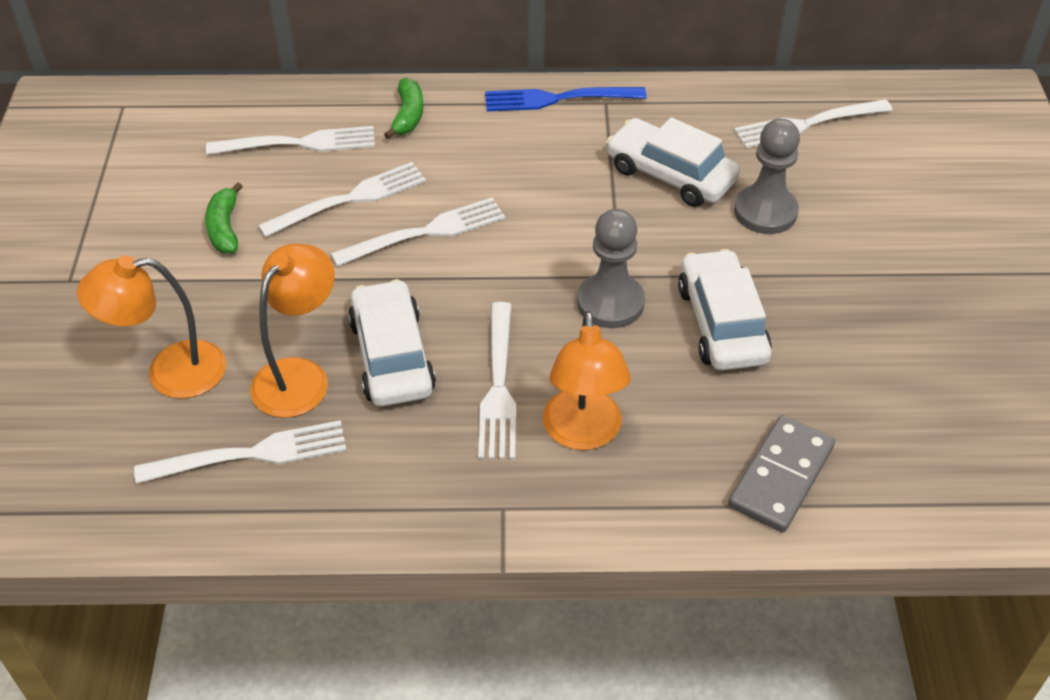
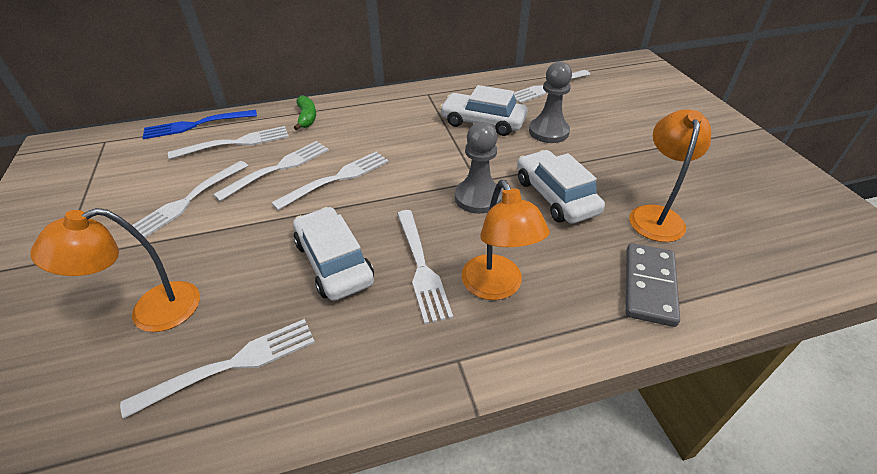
camera: 15 degrees left, 5 degrees down
green banana [205,182,243,254] -> white fork [132,161,248,238]
orange lamp [250,244,335,418] -> orange lamp moved to [629,109,711,242]
blue fork [485,87,646,112] -> blue fork moved to [143,110,257,139]

